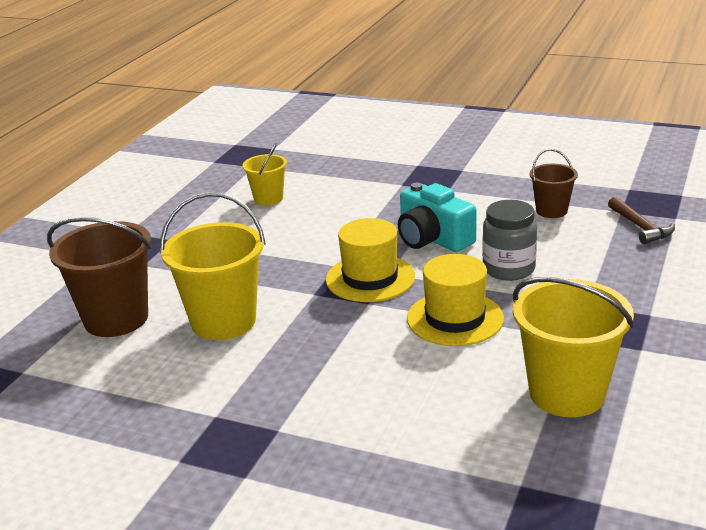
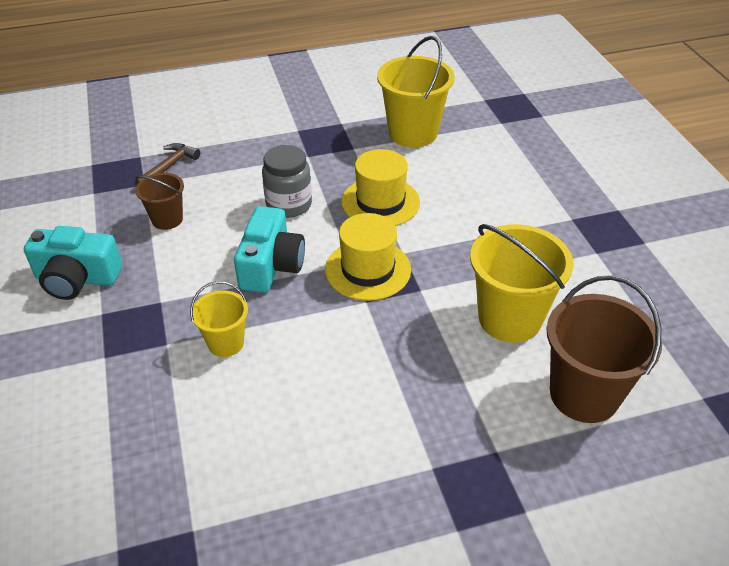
camera: 130 degrees left, 15 degrees up
yellow bucket [242,143,287,206] -> yellow bucket moved to [190,281,248,357]
none -> turquoise camera [24,226,122,300]

